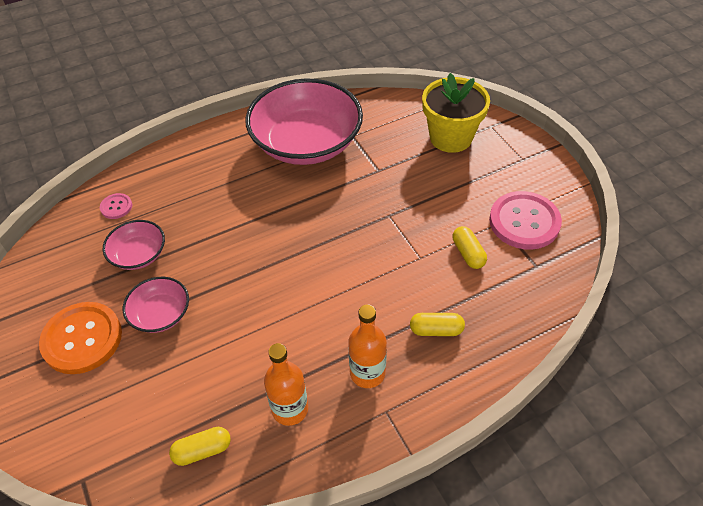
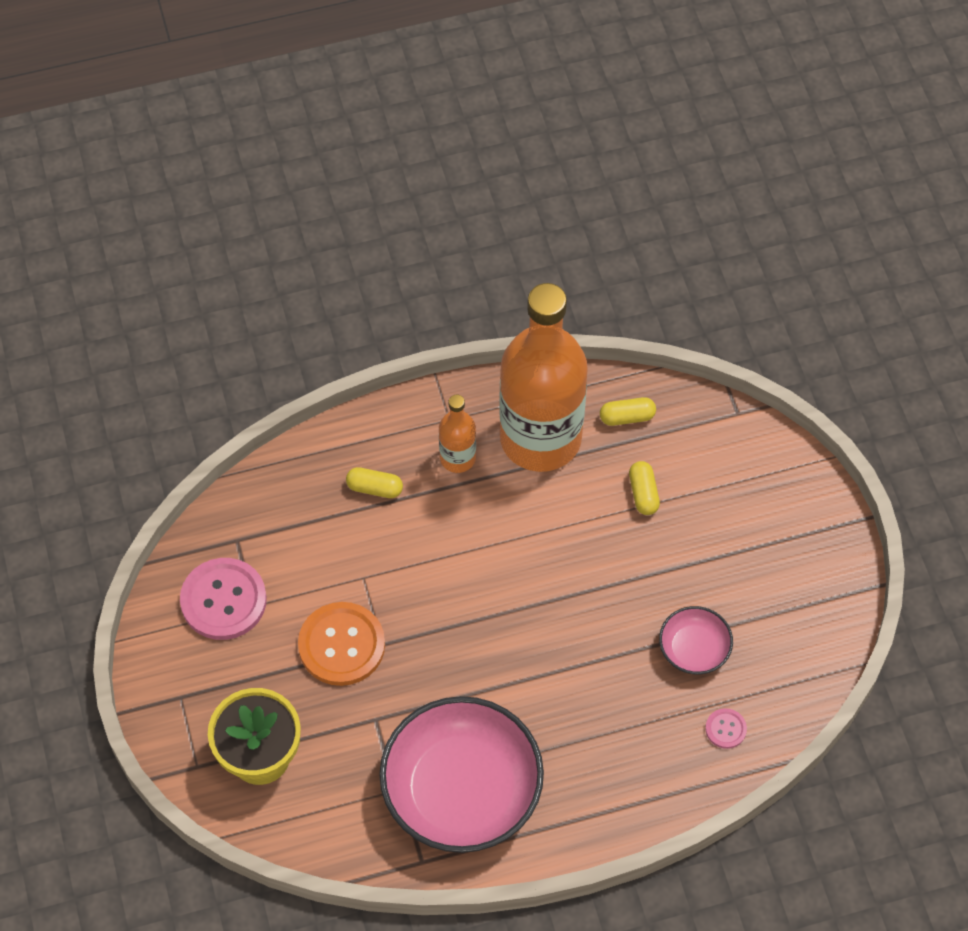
camera: 170 degrees left, 10 degrees up
orange button [39,302,122,374] -> orange button moved to [298,602,385,686]
pink bowl [123,277,189,333] -> none
orange bottle [264,343,308,426] -> orange bottle [499,283,588,472], size x2.28
yellow capsule [453,226,487,269] -> yellow capsule moved to [629,461,660,515]

